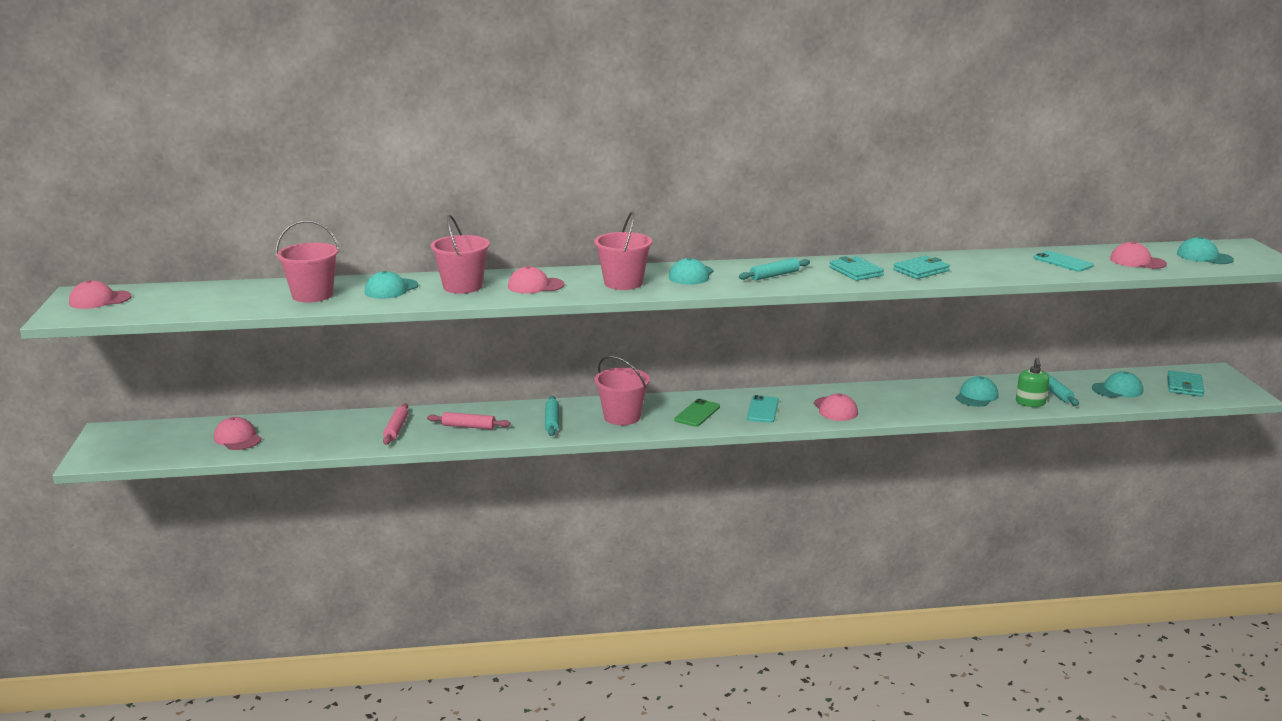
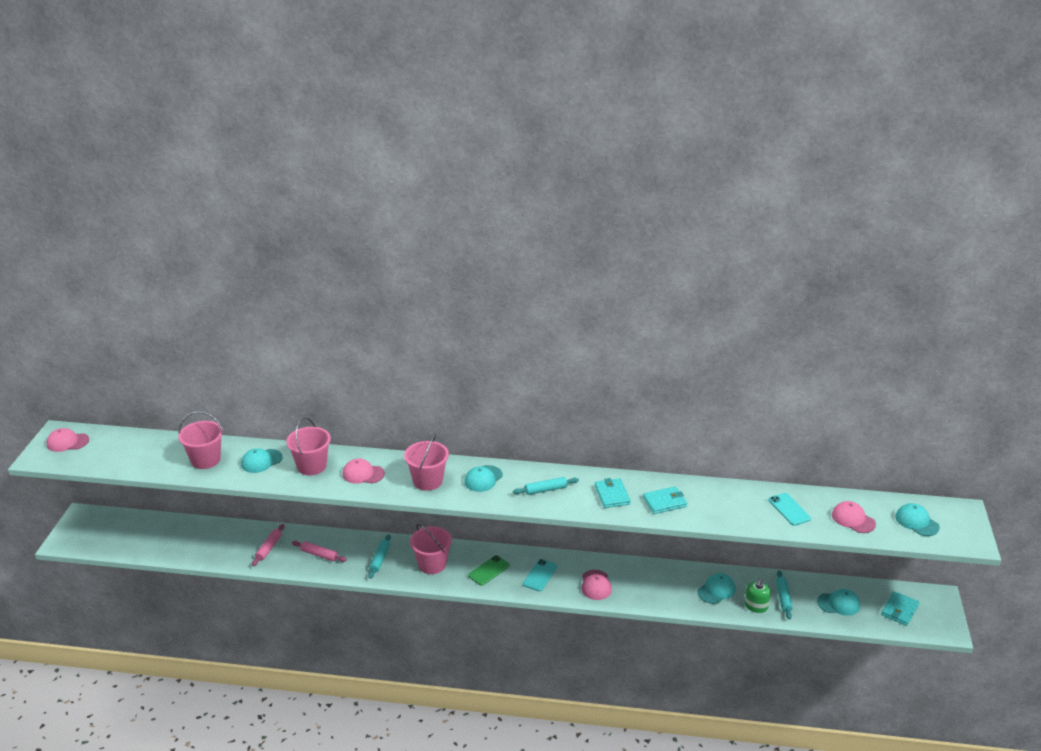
camera: 15 degrees right, 10 degrees up
pink cap [214,417,262,450] -> none

